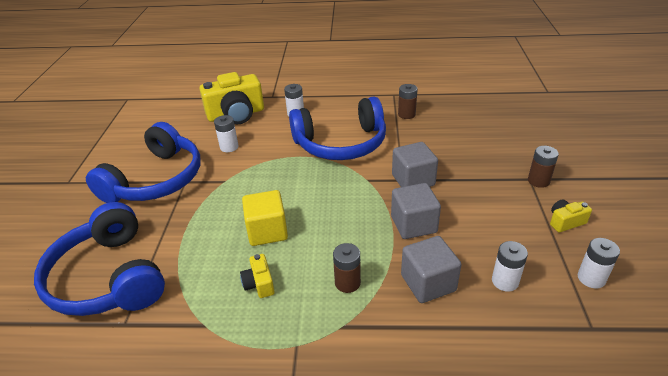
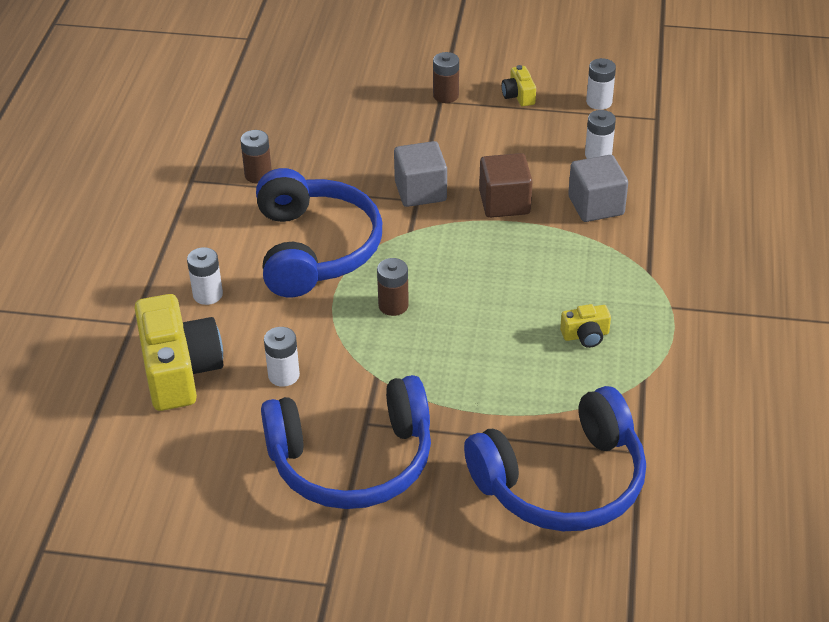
camera: 85 degrees left, 5 degrees up
blue headphones [86,122,200,203] -> blue headphones turned 135 degrees clockwise [261,375,431,509]
yellow cube [242,190,288,246] -> none
brown battery [333,243,361,293] -> brown battery moved to [377,258,409,316]
grey cube [391,183,441,239] -> brown cube [479,153,532,218]

